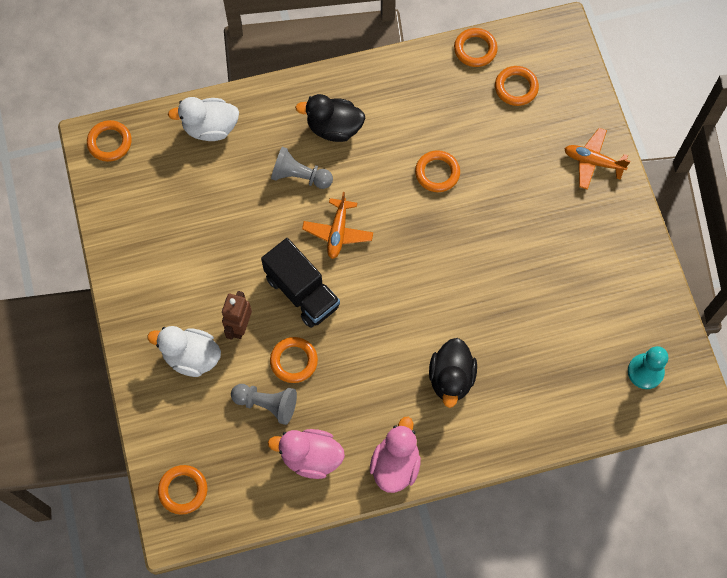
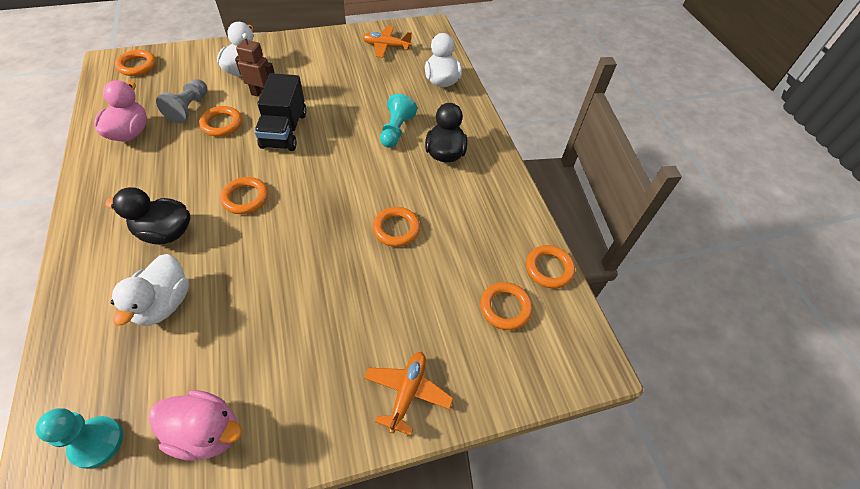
camera: 85 degrees right, 15 degrees down
orange ring [87,120,132,162] -> orange ring moved to [220,177,268,214]
black truck [261,238,340,328] -> black truck turned 45 degrees counterclockwise [254,73,307,151]
grey pawn [271,147,333,189] -> turquoise pawn [380,94,417,148]
orange plane [302,192,373,259] -> orange plane moved to [362,26,412,58]
pink duck [370,417,421,493] -> pink duck moved to [149,390,242,461]
none -> white duck [111,254,189,326]

